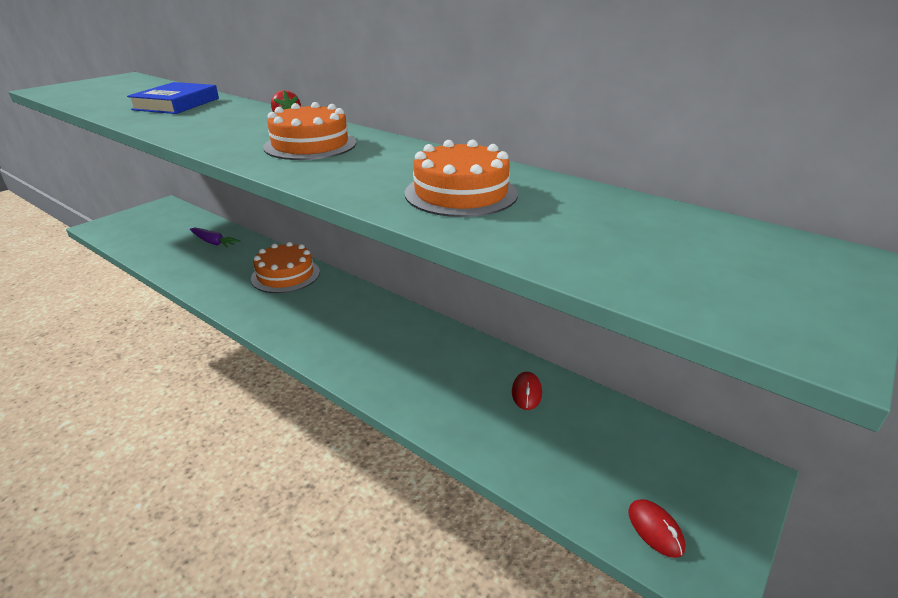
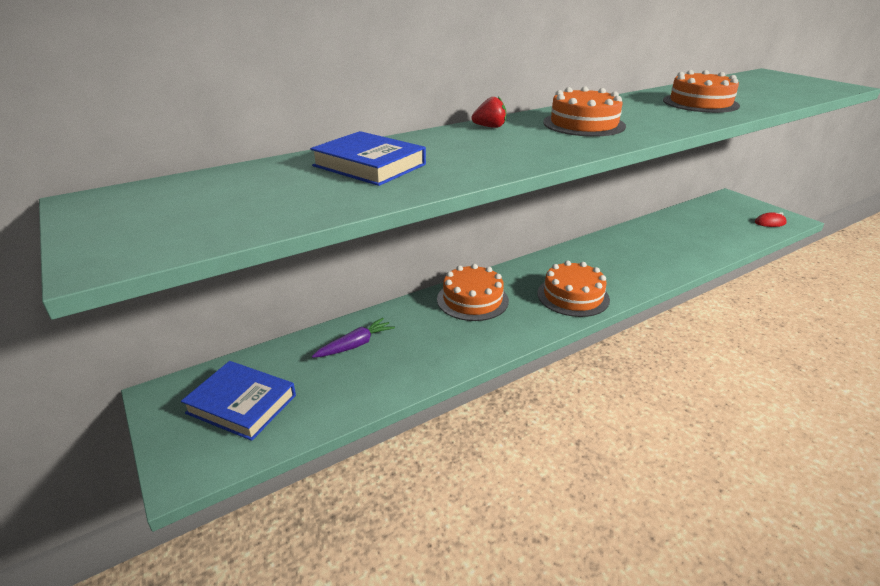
camera: 70 degrees left, 0 degrees up
red mouse [512,372,542,410] -> none
none -> blue book [181,361,296,441]
none -> orange cake [537,261,610,317]

